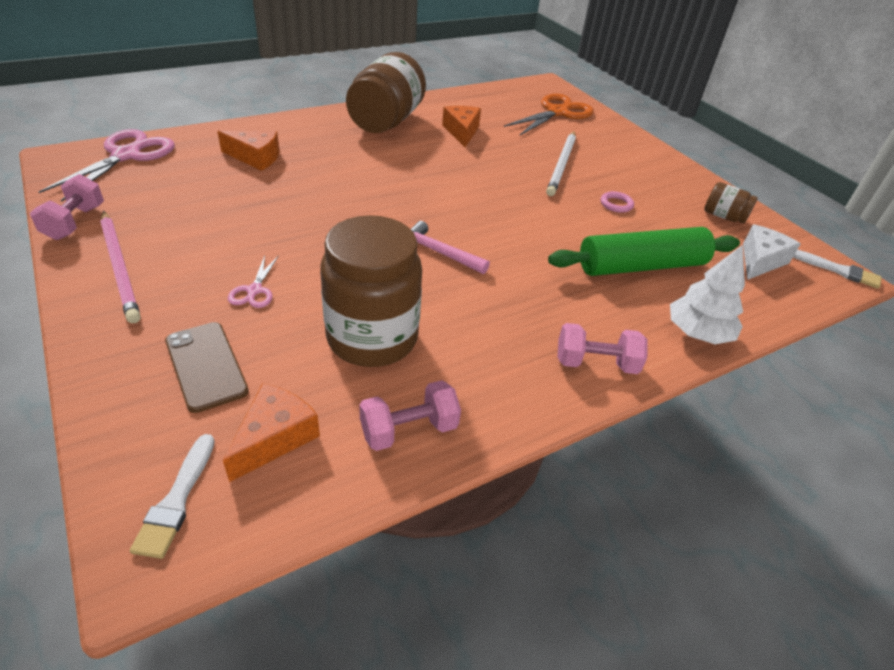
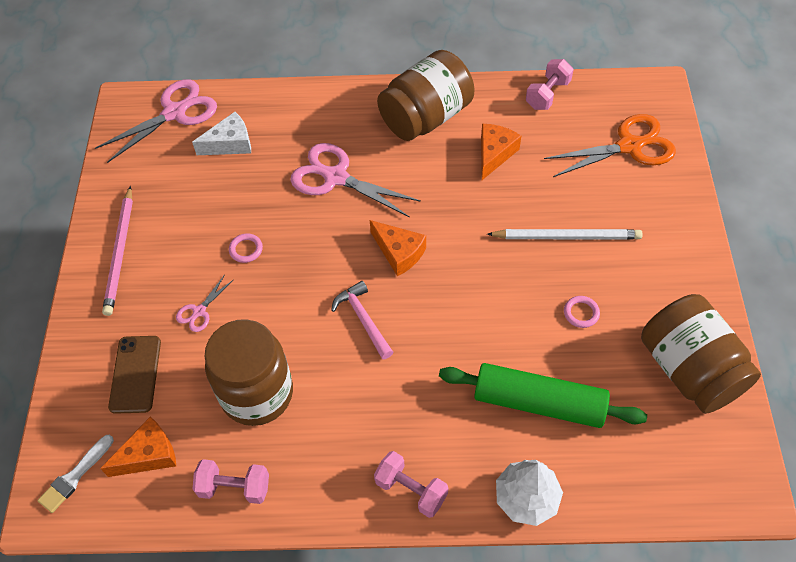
camera: 35 degrees right, 15 degrees up
pink dumbbell [30,174,104,240] -> pink dumbbell moved to [526,59,574,110]
orange cheese [217,131,280,171] -> orange cheese moved to [370,220,426,276]
white pencil [546,131,576,196] -> white pencil turned 135 degrees counterclockwise [487,229,643,240]
brown jar [704,182,758,224] -> brown jar [641,294,761,414], size x2.15
white cheese [743,224,801,280] -> white cheese moved to [192,112,251,155]
white brush [793,250,882,289] -> none
none -> pink ring [229,233,263,263]
none -> pink scissors [290,143,421,218]

